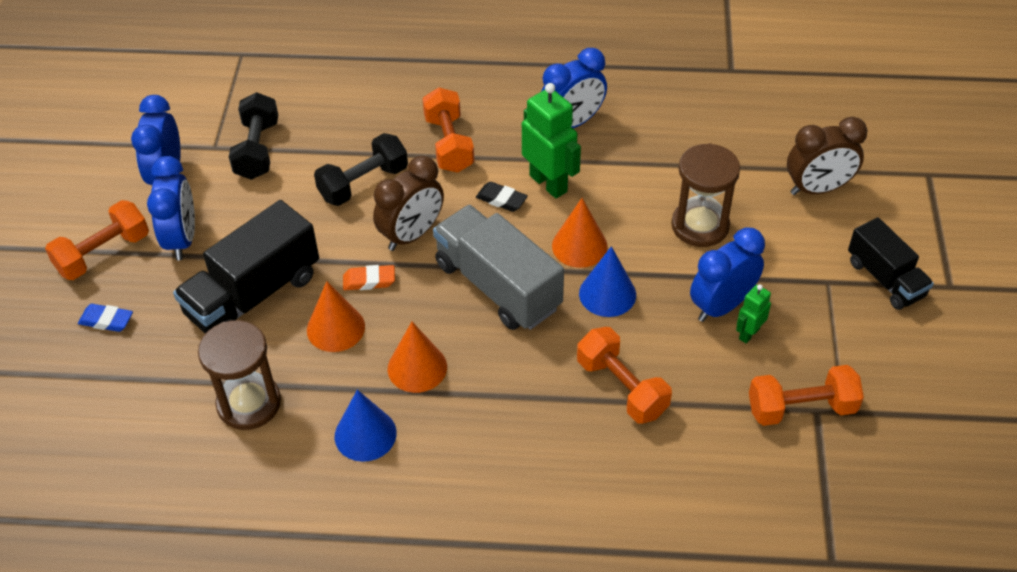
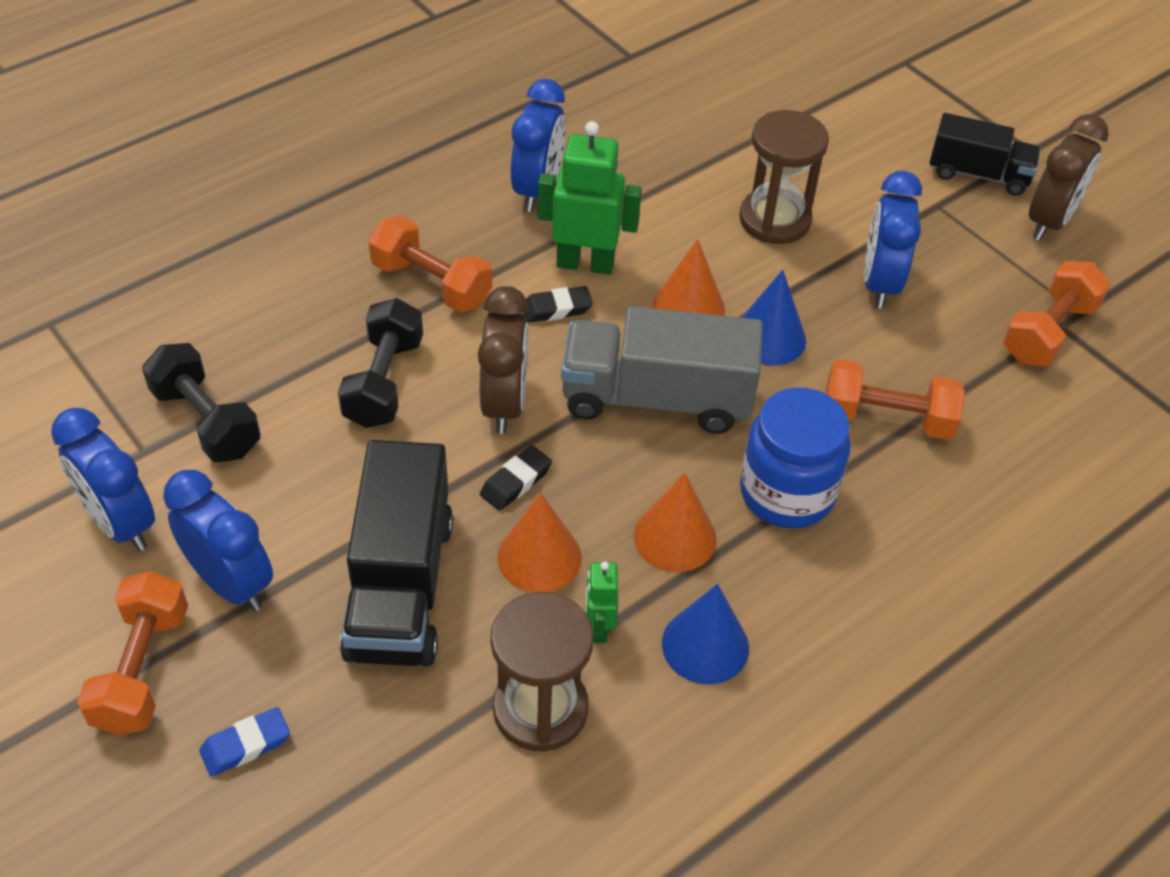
camera: 45 degrees left, 0 degrees up
orange eraser [343,265,395,290] -> black eraser [480,445,552,511]
green robot [736,284,771,343] -> green robot moved to [586,562,618,643]
brown clock [787,117,867,195] -> brown clock moved to [1029,114,1109,241]
none -> blue jar [740,388,850,528]

